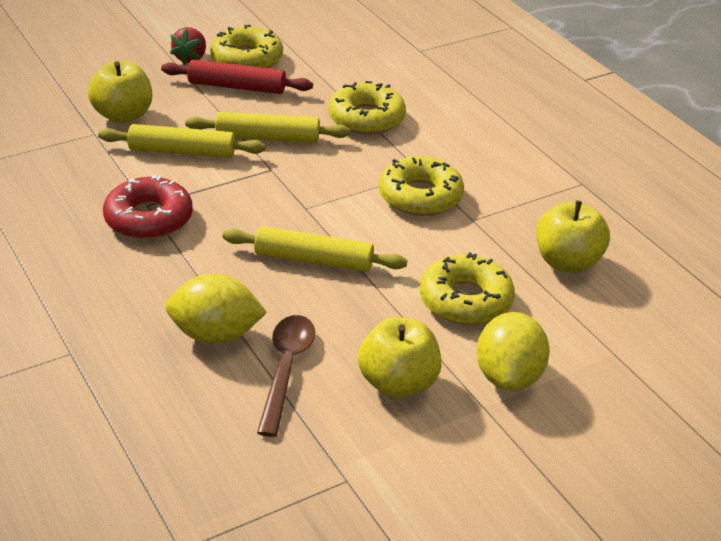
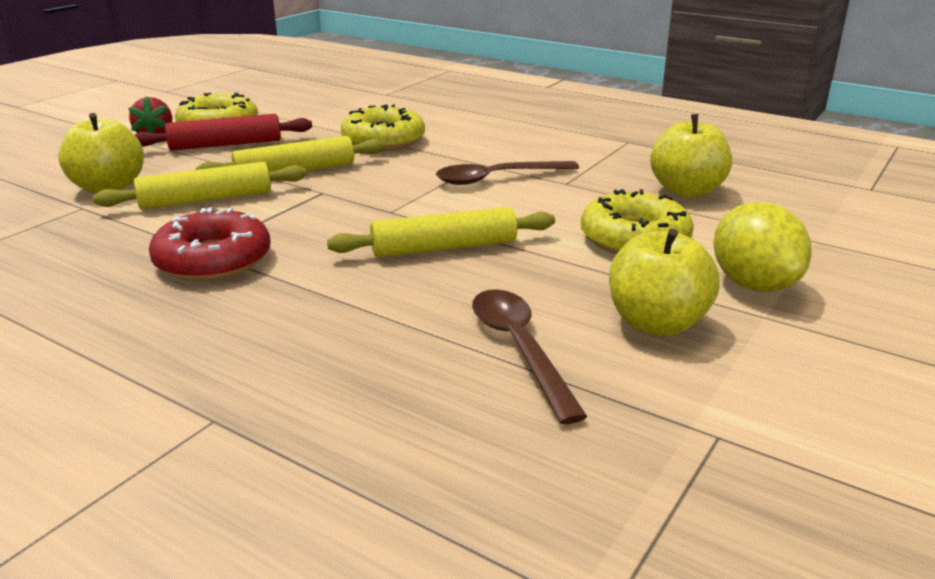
camera: 25 degrees left, 10 degrees down
yellow lemon [165,274,267,344] -> none
yellow donut [379,156,464,216] -> brown spoon [436,161,579,185]

